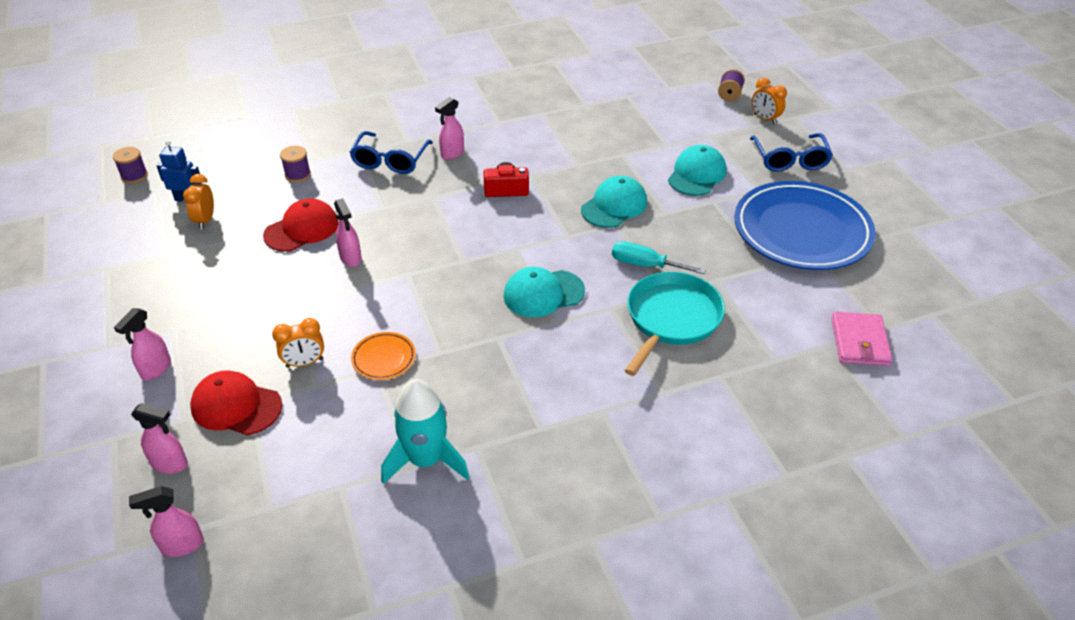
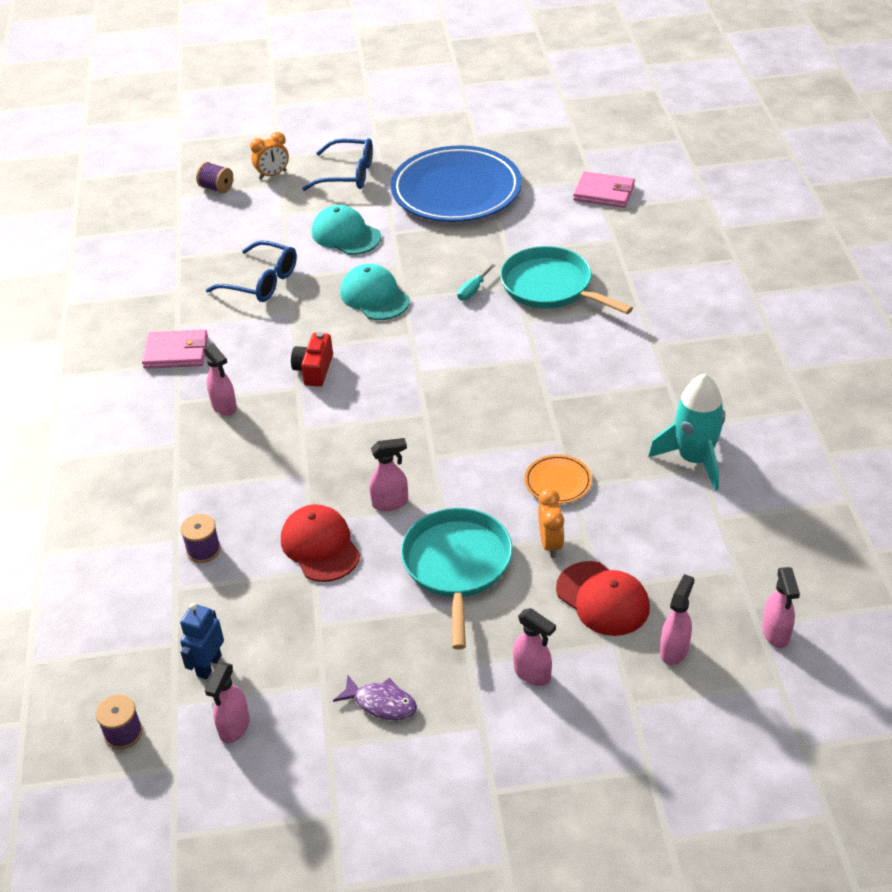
camera: 75 degrees left, 0 degrees up
orange clock [183,174,214,229] -> none
red cap [190,370,282,435] -> red cap turned 75 degrees counterclockwise [556,561,650,636]
blue glasses [350,131,433,174] -> blue glasses moved to [206,240,297,302]
turquoise cap [503,267,585,318] -> none
turquoise screwdriver [612,241,706,274] -> turquoise screwdriver [457,264,495,301], size x0.65
none -> pink wallet [142,330,208,369]
none -> pink spray bottle [205,662,250,743]
none -> purple fish [333,675,417,720]
none -> turquoise pan [401,508,513,650]

